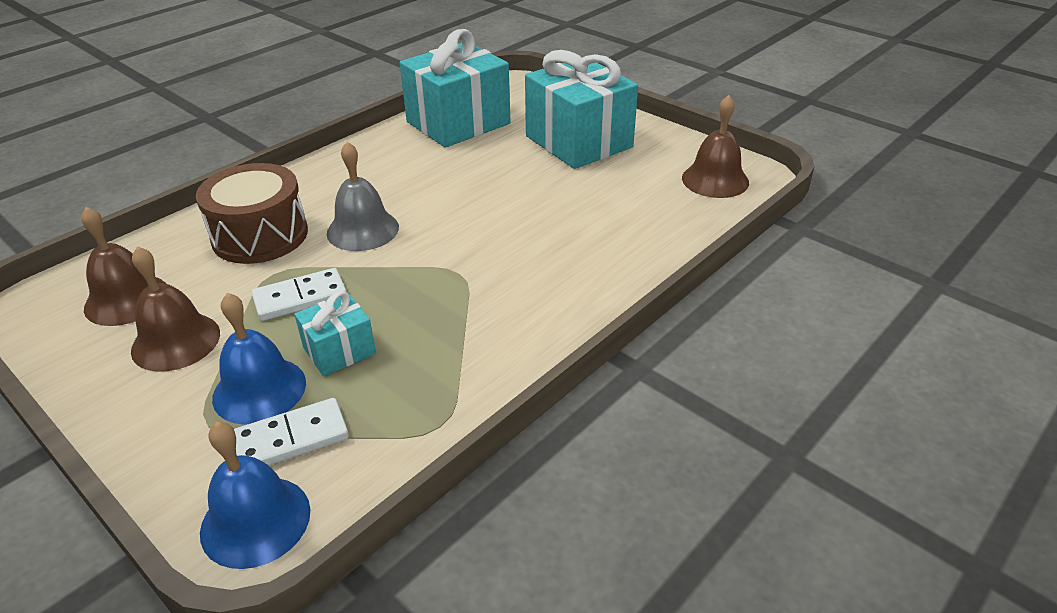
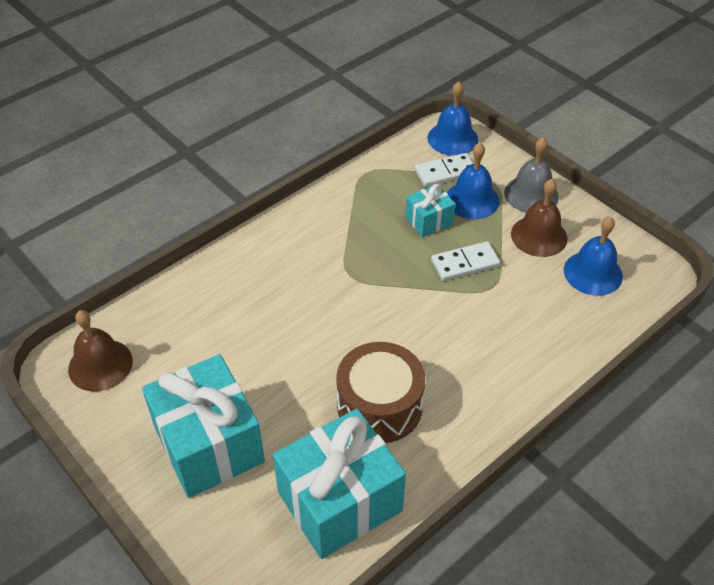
camera: 175 degrees left, 10 degrees up
brown bell [81,207,166,326] -> blue bell [564,216,623,296]
brown drum [196,163,308,264] -> brown drum moved to [336,342,425,443]
grey bell [327,142,399,251] -> grey bell moved to [504,137,559,213]

